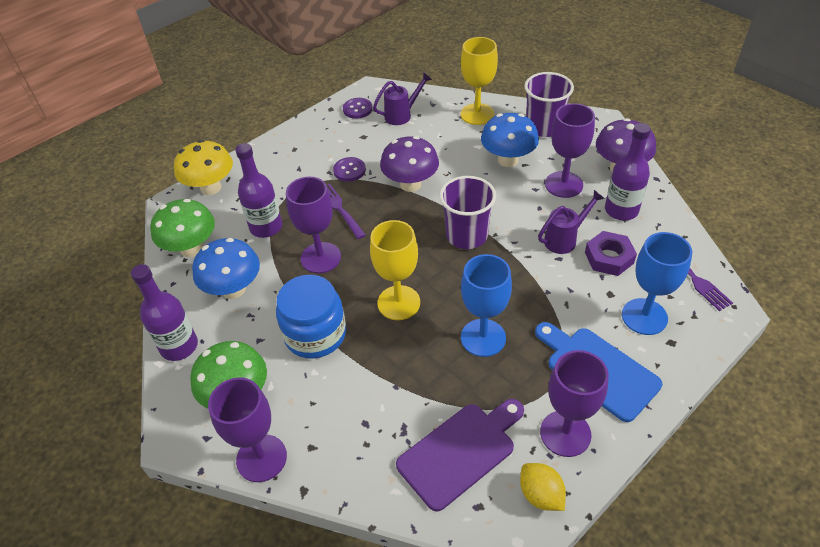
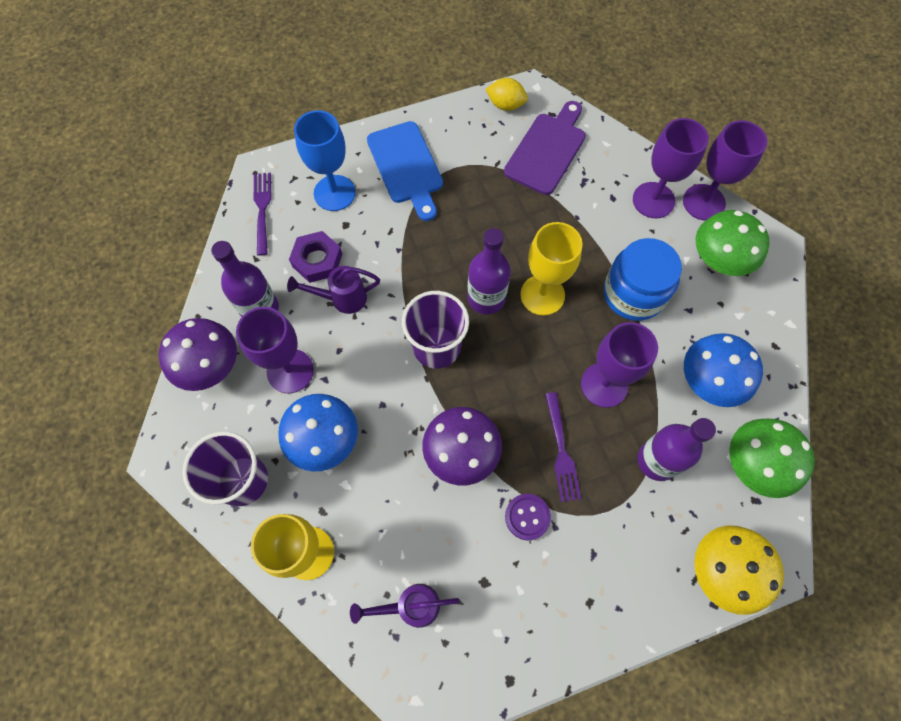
camera: 160 degrees left, 20 degrees up
purple bottle [131,264,198,361] -> purple bottle moved to [467,228,511,314]
purple button [343,98,372,119] -> none
purple cutting board [396,399,524,512] -> purple cutting board turned 135 degrees clockwise [504,101,586,195]
blue goblet [461,254,512,357] -> none
yellow lemon [520,463,566,511] -> yellow lemon turned 60 degrees counterclockwise [486,78,528,111]
purple goblet [540,350,609,457] -> purple goblet moved to [633,118,709,218]

